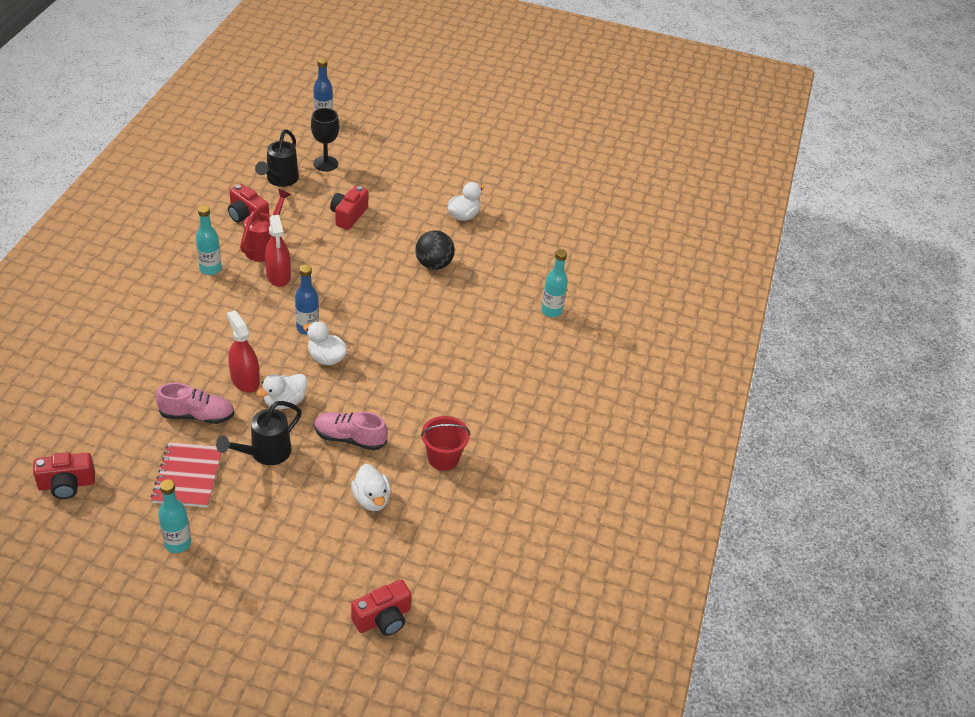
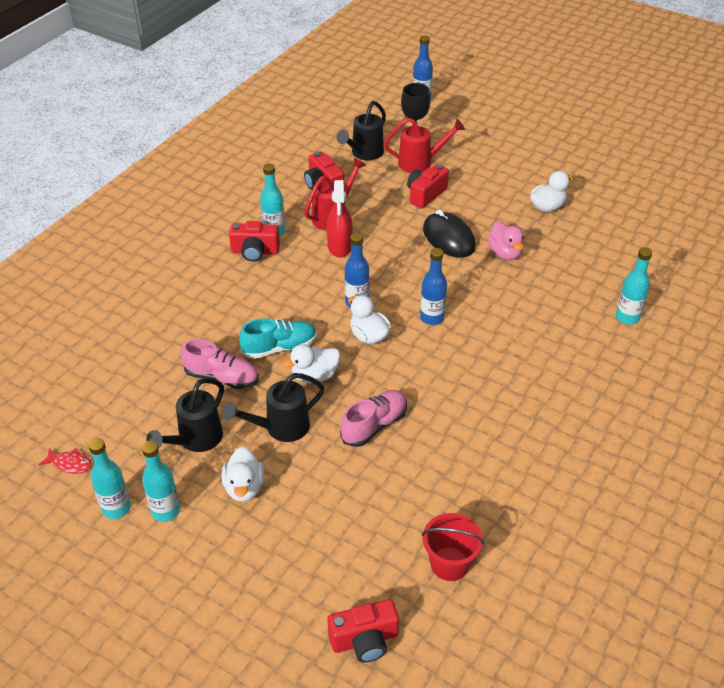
camera: 20 degrees right, 0 degrees up
red camera [33,452,95,499] -> red camera moved to [229,221,280,262]
red notebook [151,442,222,507] -> black watering can [146,378,224,452]
red spray bottle [227,310,260,393] -> turquoise shoe [239,318,317,359]
pink shoe [314,412,388,451] -> pink shoe turned 105 degrees clockwise [340,390,407,447]
white duck [351,464,391,511] -> white duck moved to [222,447,264,502]
black ball [415,230,455,270] -> pink duck [487,221,524,260]
red bucket [421,416,470,471] -> red bucket moved to [422,513,484,581]
none -> red fish [38,448,92,474]
none -> turquoise bottle [88,438,131,519]
none -> red watering can [384,118,465,173]
none -> blue bottle [420,248,447,325]
none -> black mouse [423,209,476,258]

